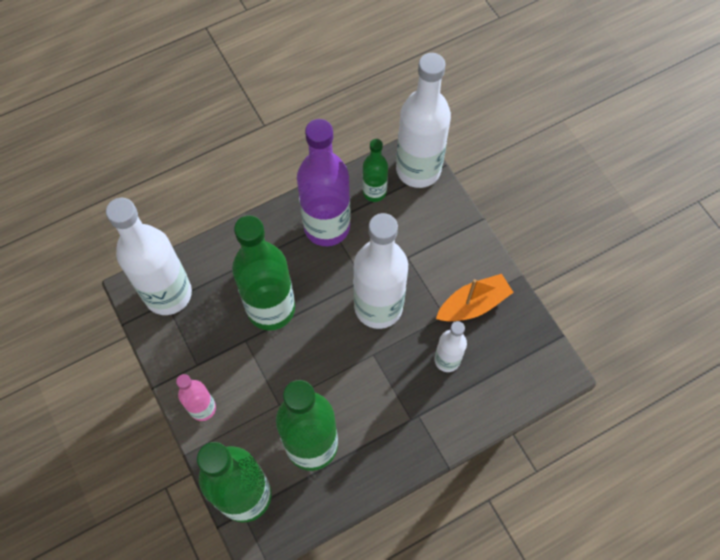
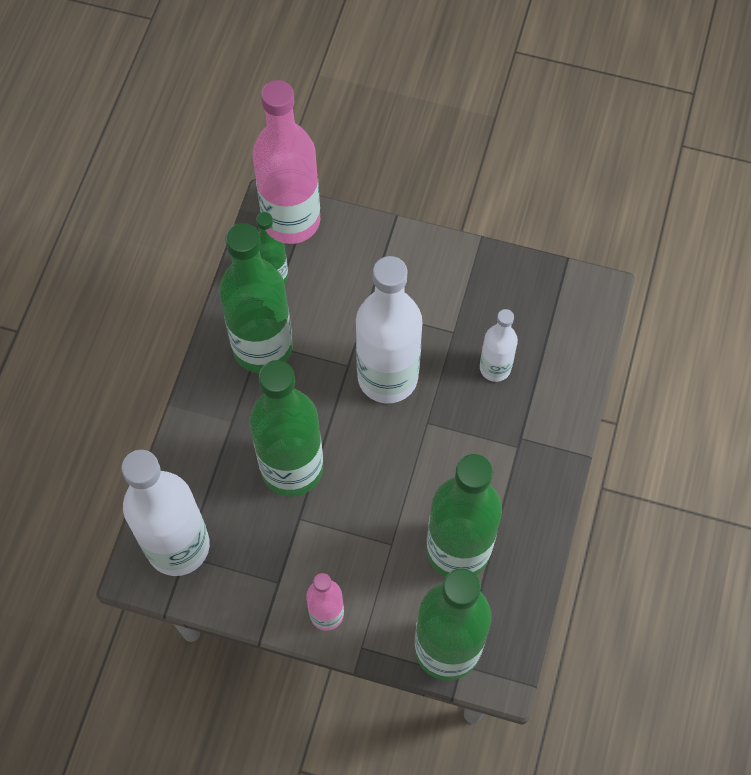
camera: 45 degrees left, 0 degrees up
purple bottle [297,119,351,246] -> green bottle [219,223,293,373]
white bottle [396,53,451,188] -> pink bottle [253,80,320,244]
orange boat [436,274,514,321] -> none

